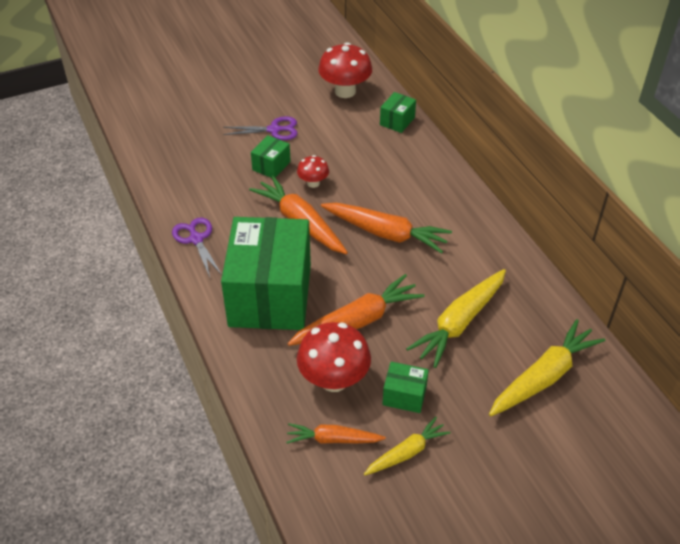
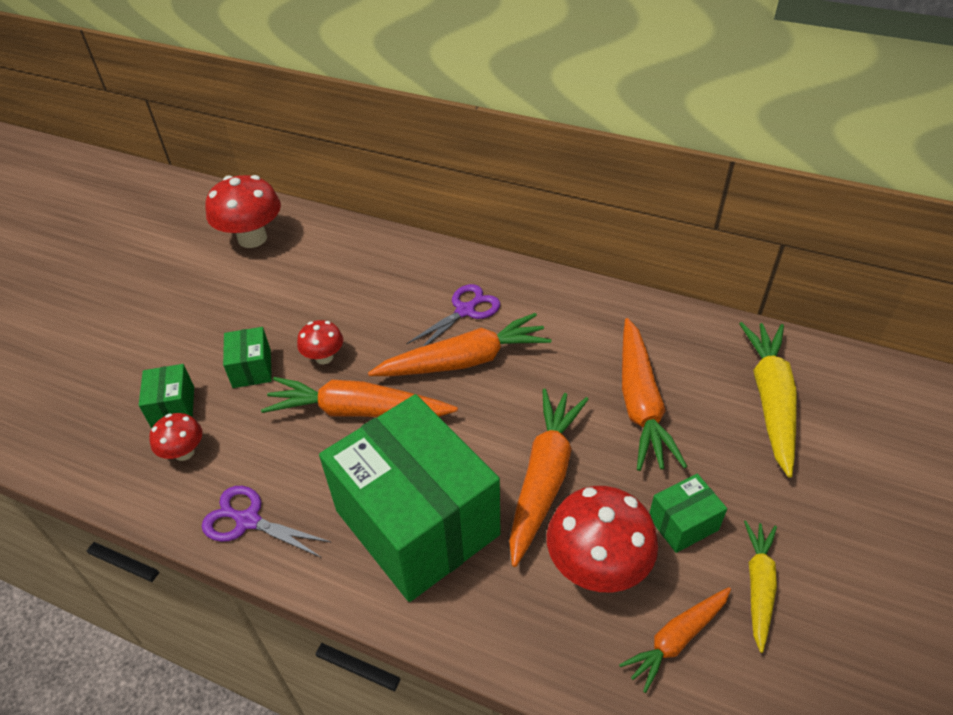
camera: 40 degrees left, 0 degrees up
purple scissors [223,116,298,140] -> purple scissors moved to [406,284,500,347]
green box [380,92,416,133] -> green box moved to [139,364,194,428]
yellow carrot [406,269,506,368] -> orange carrot [622,318,688,471]
none -> red mushroom [149,413,202,461]

